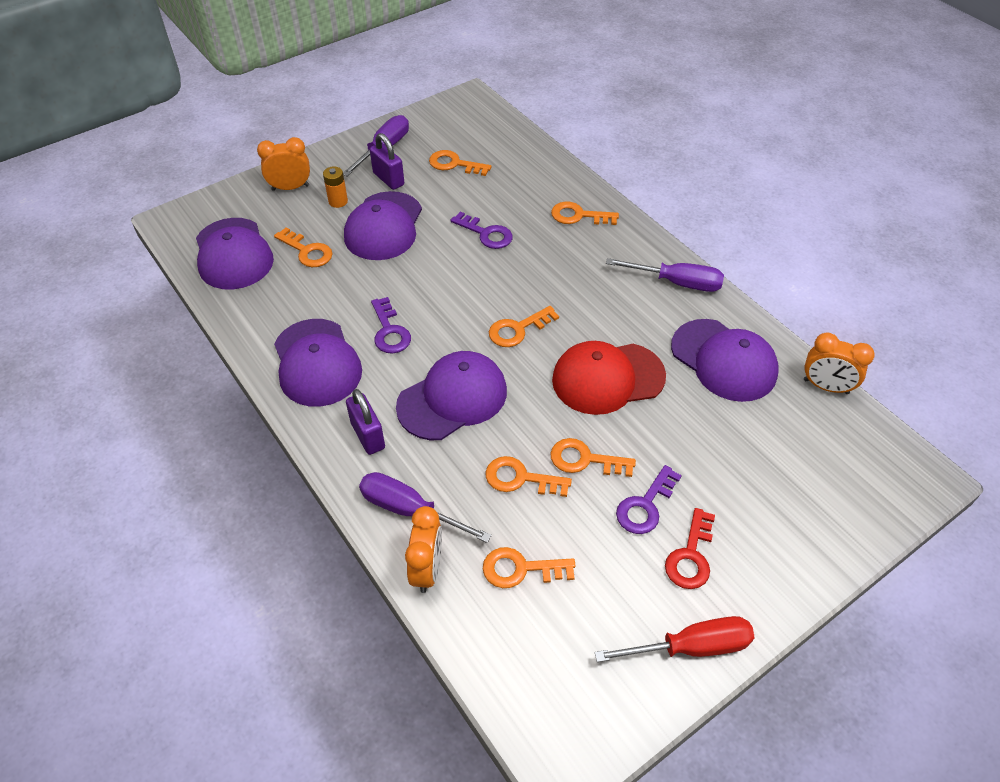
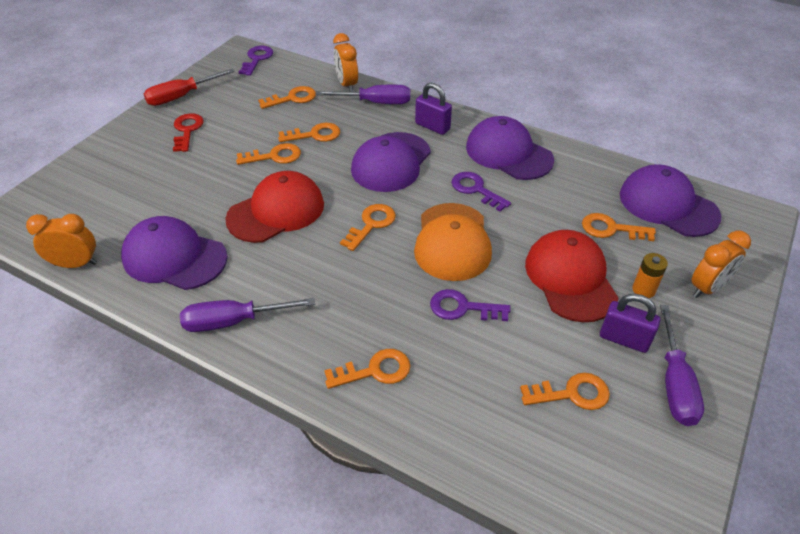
camera: 155 degrees right, 5 degrees down
purple cap [344,191,422,260] -> red cap [525,230,618,322]
purple key [616,465,682,534] -> purple key moved to [239,46,273,76]
none -> orange cap [414,203,492,281]

